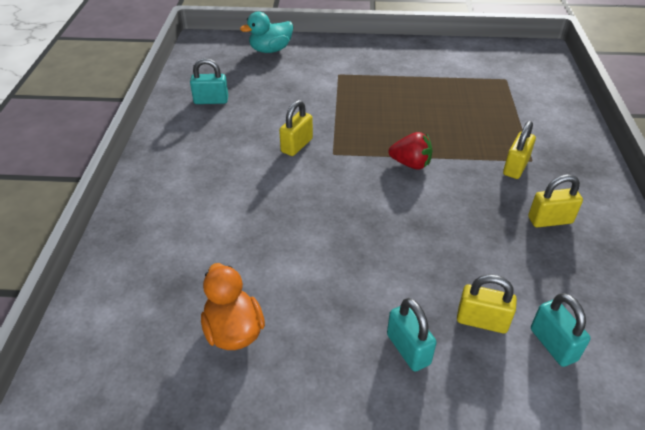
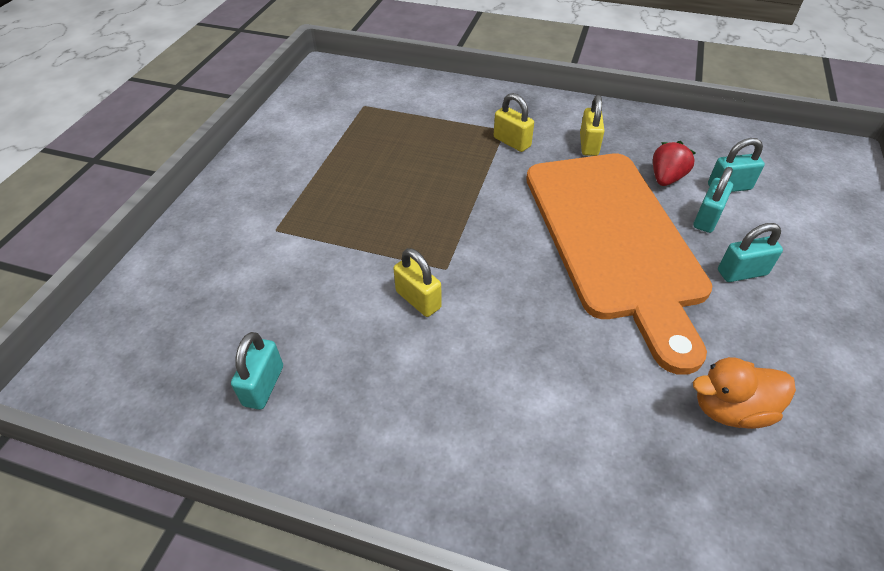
camera: 75 degrees left, 5 degrees up
turquoise duck [240,12,293,53] -> none
red strawberry [388,132,432,170] -> red strawberry moved to [653,141,695,186]
yellow padlock [457,274,517,333] -> turquoise padlock [694,167,733,233]
none -> orange cutting board [526,154,712,375]

